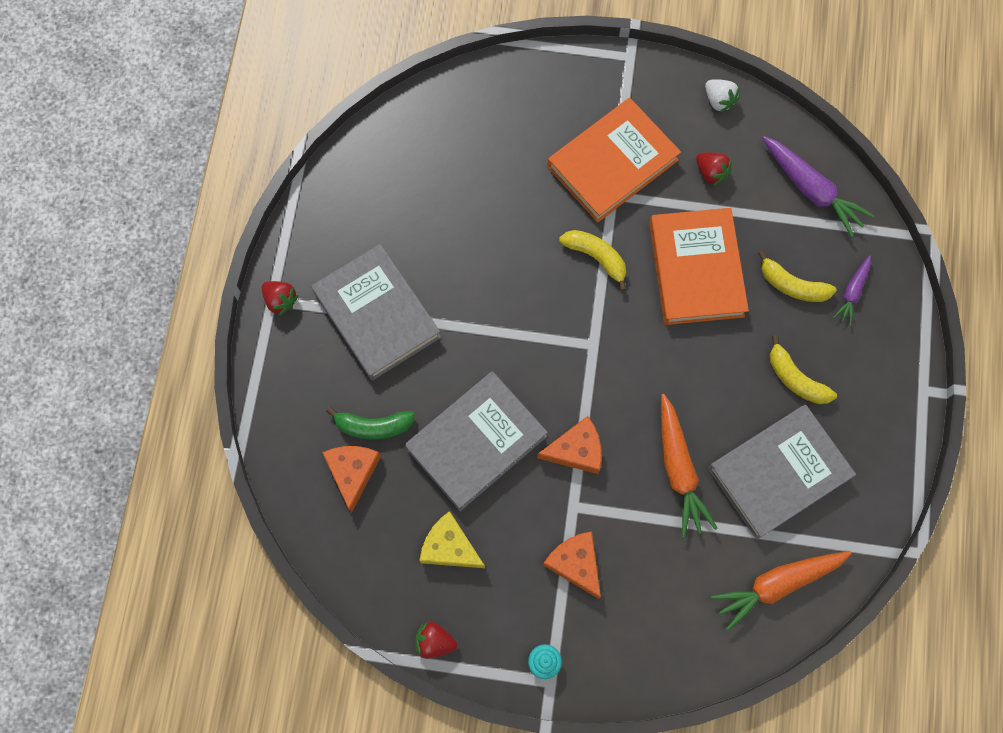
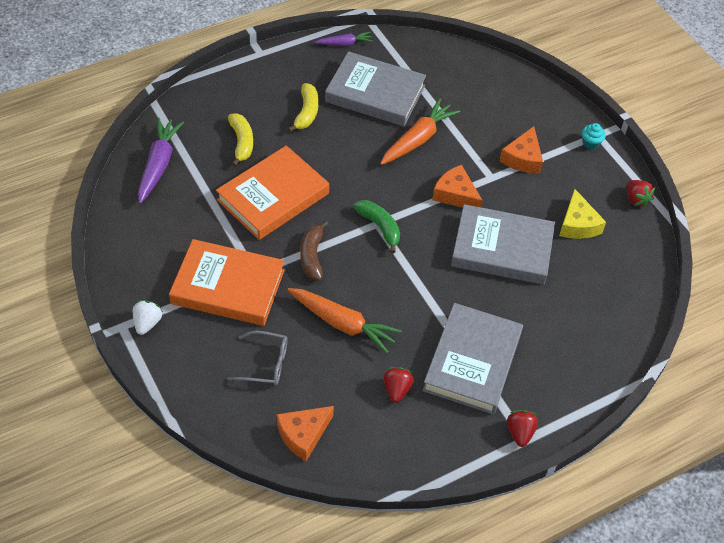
camera: 130 degrees left, 20 degrees down
orange cheese [322,446,381,513] -> orange cheese moved to [277,406,334,461]
green banana [326,407,415,440] -> green banana moved to [353,200,400,253]
yellow banana [559,230,626,291] -> brown banana [300,220,328,280]
red strawberry [696,152,732,186] -> red strawberry moved to [383,367,414,403]
white strawberry [705,79,740,113] -> white strawberry moved to [133,300,163,335]
orange carrot [711,551,852,631] -> orange carrot moved to [288,288,402,353]
purple carrot [833,255,871,326] -> purple carrot moved to [315,32,373,46]
none -> grey glasses [228,331,288,385]

